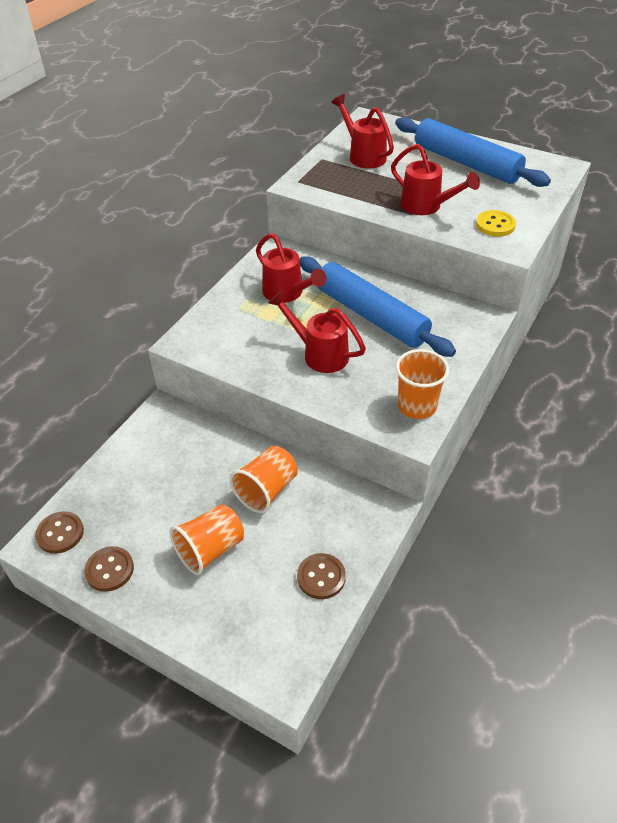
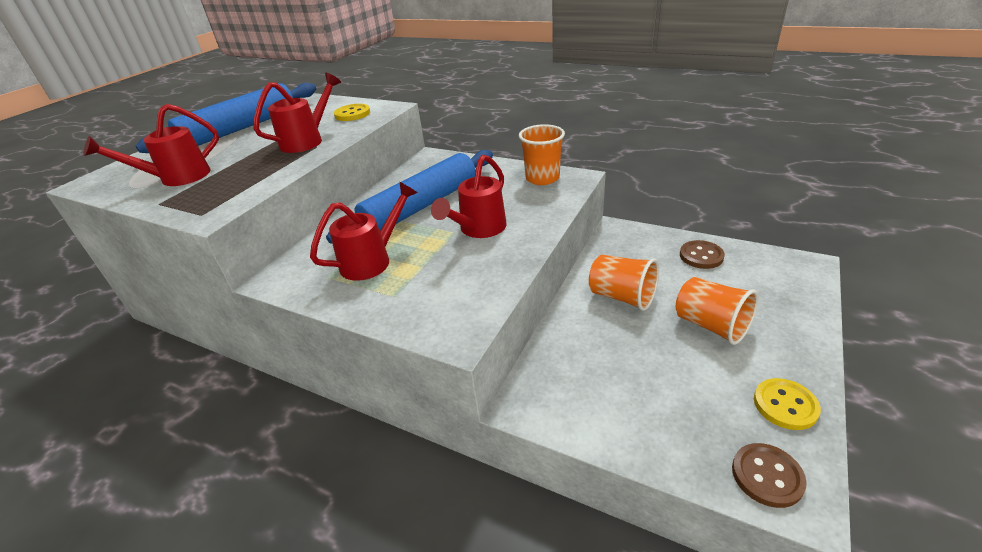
camera: 90 degrees left, 10 degrees down
brown button [84,546,134,592] -> yellow button [754,378,821,430]

